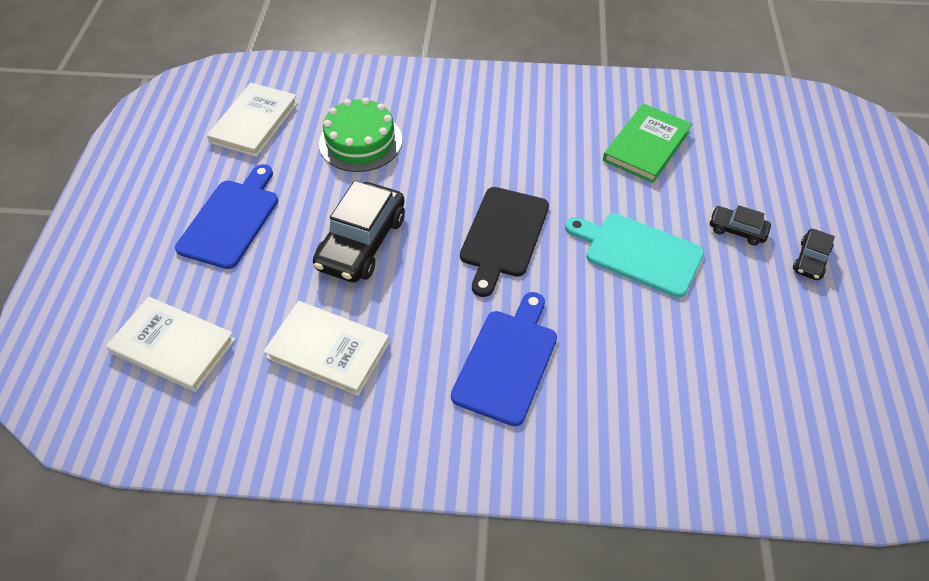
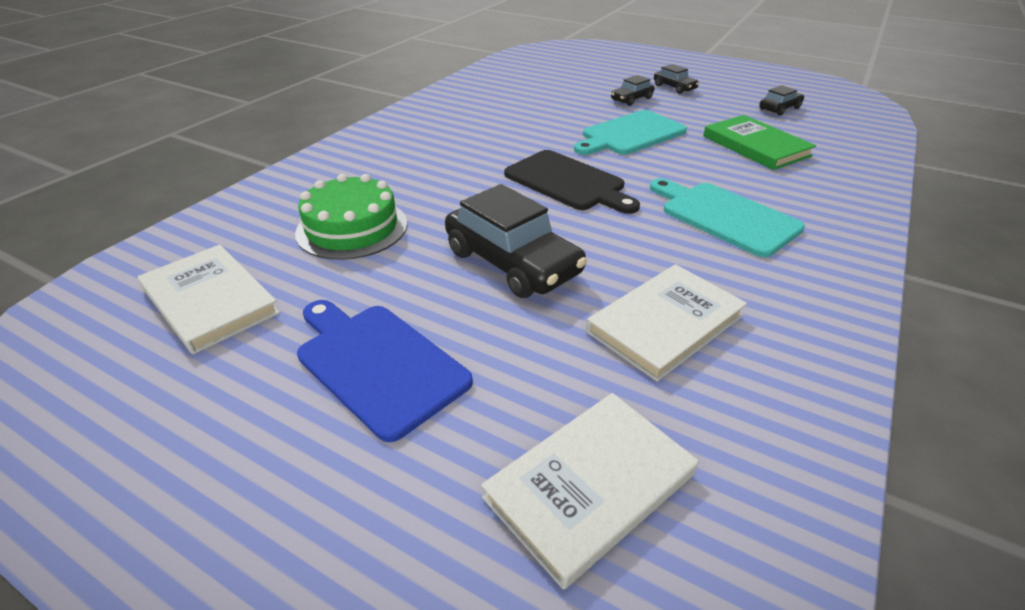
camera: 65 degrees left, 15 degrees down
blue cutting board [451,292,557,426] -> turquoise cutting board [650,178,805,257]
green book [603,104,692,183] -> green book moved to [703,115,816,170]
none -> black car [759,85,804,116]

